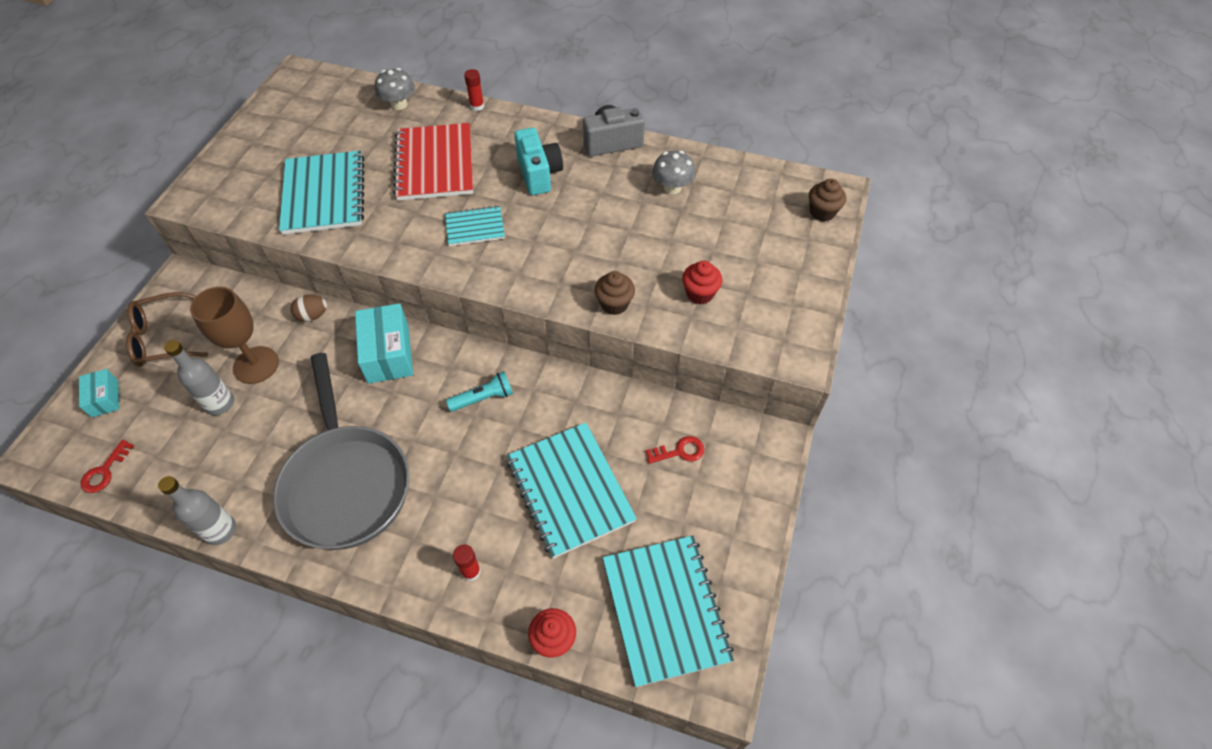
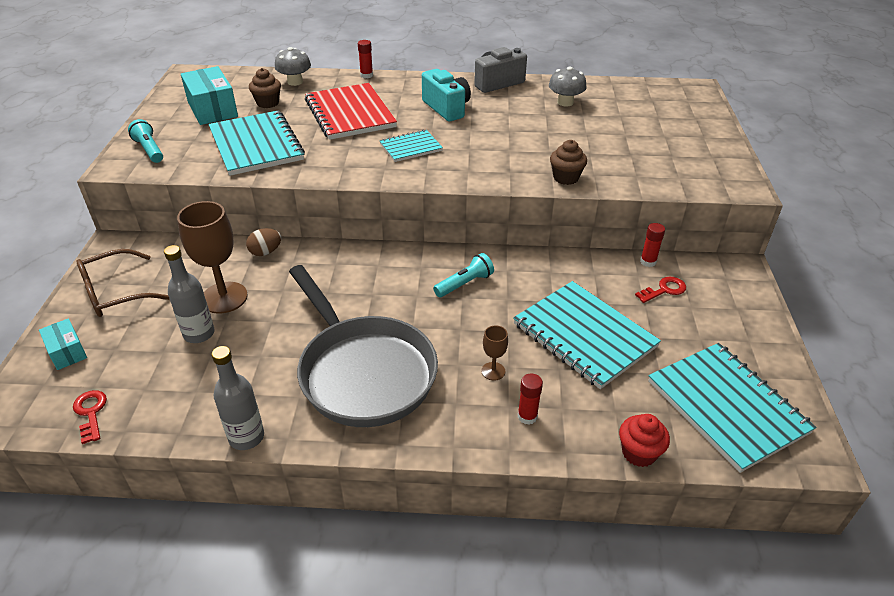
camera: 15 degrees left, 15 degrees down
red key [81,440,134,493] -> red key turned 150 degrees clockwise [73,390,107,444]
turquoise box [355,303,413,384] -> turquoise box moved to [181,66,238,125]
red cupcake [682,261,722,304] -> none
brown cupcake [809,179,846,221] -> brown cupcake moved to [249,68,281,108]
none -> turquoise flashlight [128,119,163,163]
none -> brown goblet [481,325,508,381]
none -> red glue stick [640,223,665,267]

